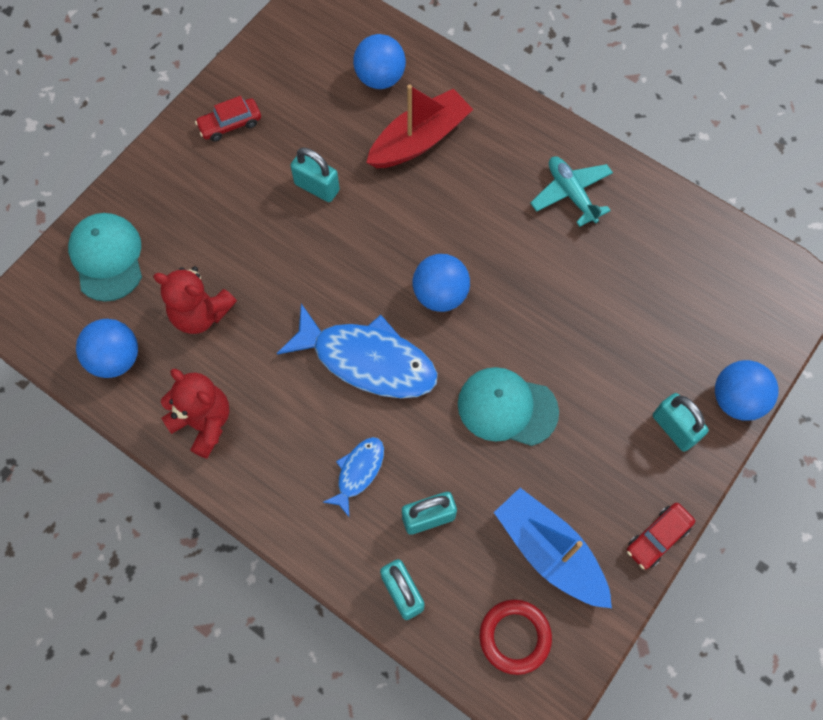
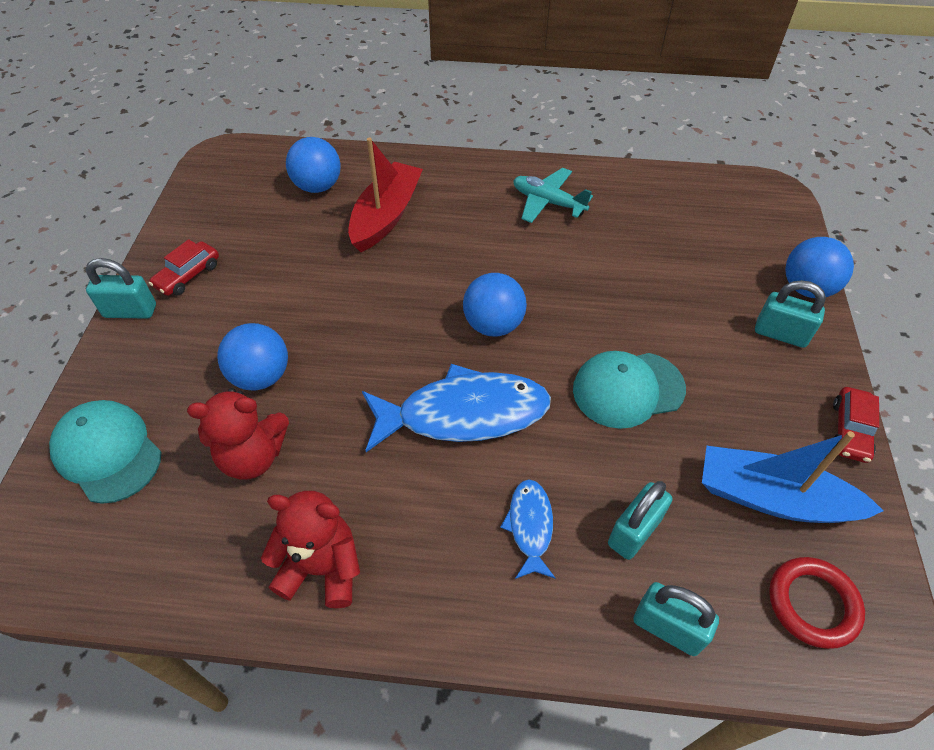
camera: 30 degrees left, 15 degrees down
blue ball [76,319,138,378] -> blue ball moved to [217,323,288,391]
turquoise padlock [290,148,340,202] -> turquoise padlock moved to [85,258,156,319]

